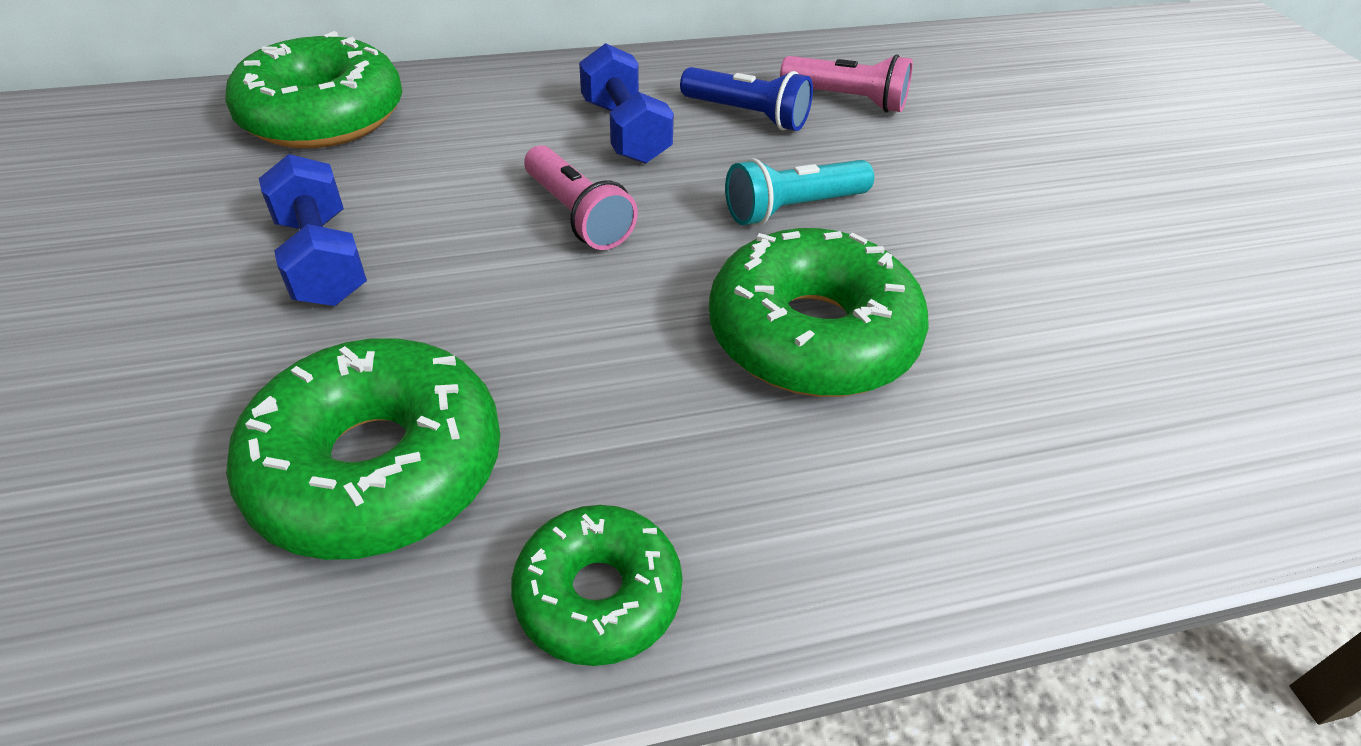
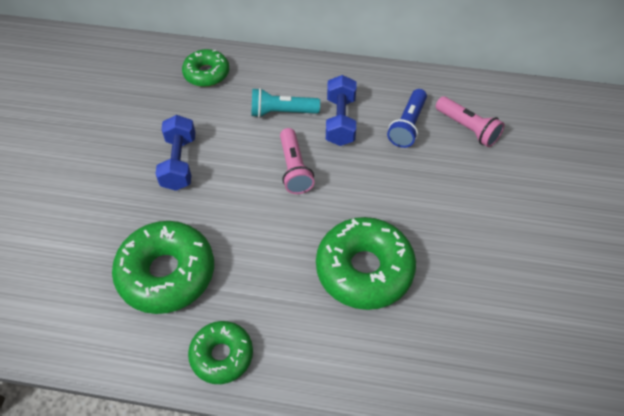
camera: 25 degrees right, 10 degrees up
green donut [225,31,402,148] -> green donut [182,49,229,87], size x0.60
blue flashlight [680,67,813,131] -> blue flashlight turned 60 degrees clockwise [387,89,427,148]
turquoise flashlight [725,158,874,226] -> turquoise flashlight moved to [251,88,320,118]

